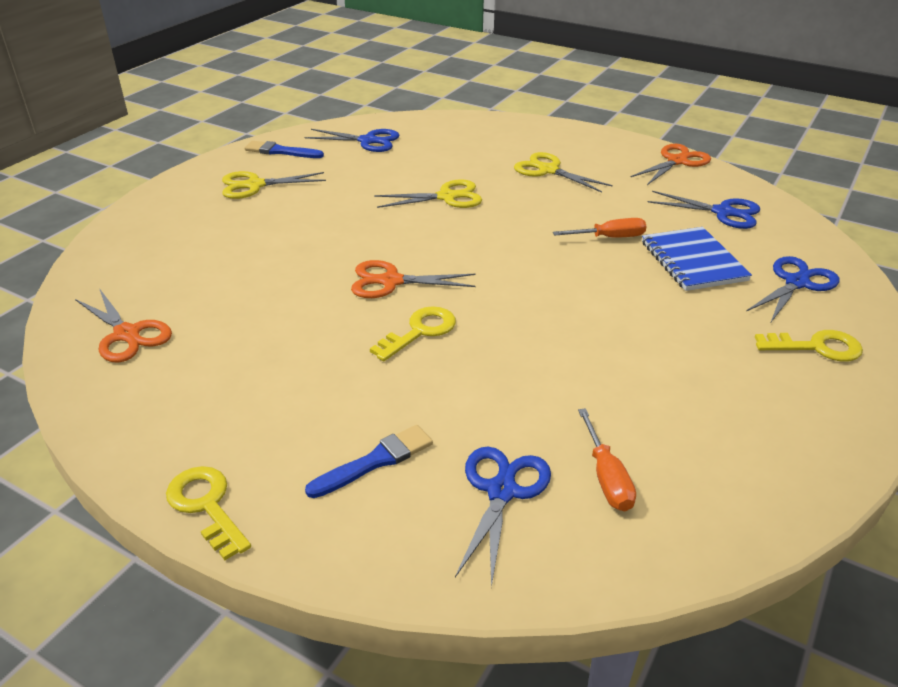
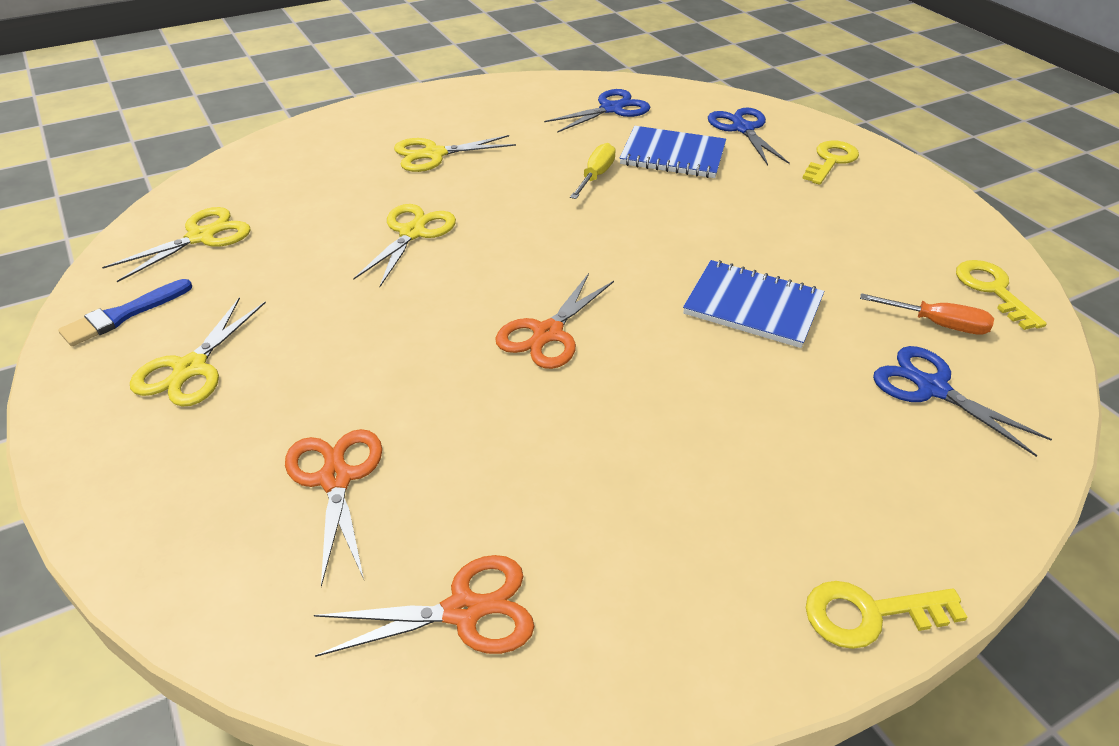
camera: 60 degrees left, 5 degrees up
blue scissors [305,129,399,152] -> yellow scissors [102,207,251,282]
blue brush [305,425,433,498] -> none
yellow key [370,306,456,361] -> yellow key moved to [956,260,1047,330]
orange screwdriver [553,218,647,238] -> yellow screwdriver [570,143,616,199]
orange scissors [631,144,711,185] -> orange scissors moved to [285,429,382,587]
none -> blue notebook [683,260,824,348]

